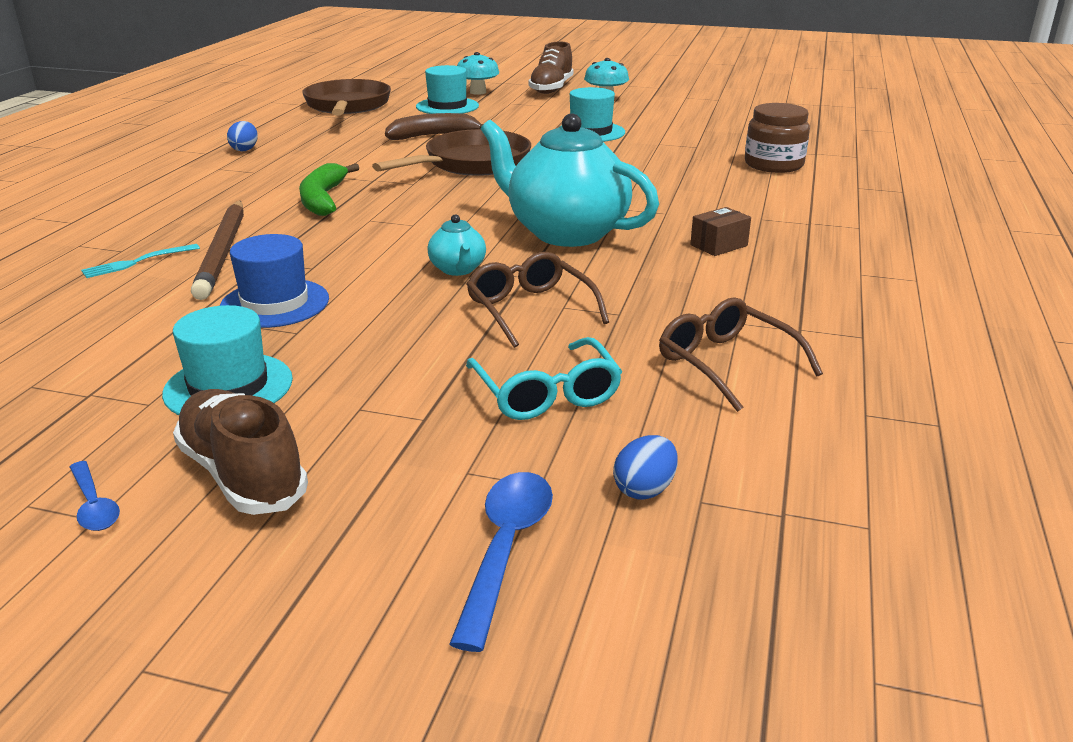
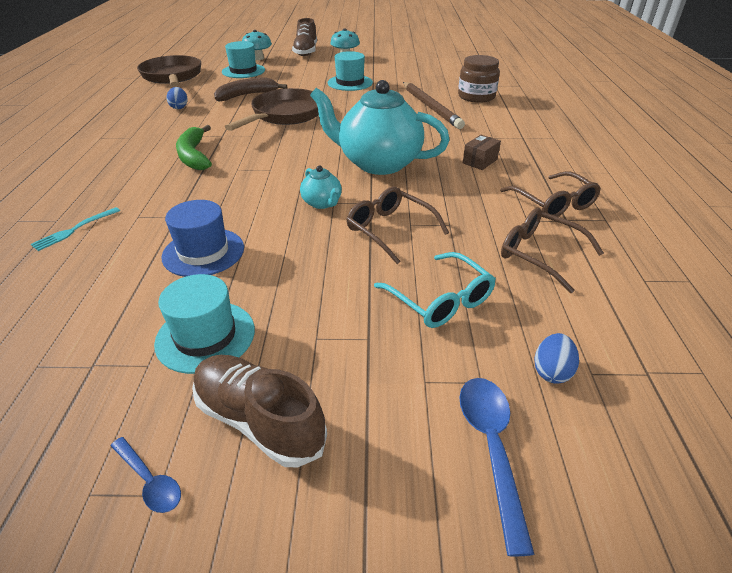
camera: 15 degrees left, 10 degrees up
brown pencil [191,201,244,300] -> brown pencil moved to [403,82,465,129]
blue egg [227,121,258,151] -> blue egg moved to [166,87,188,109]
none -> brown glasses [500,171,601,217]

